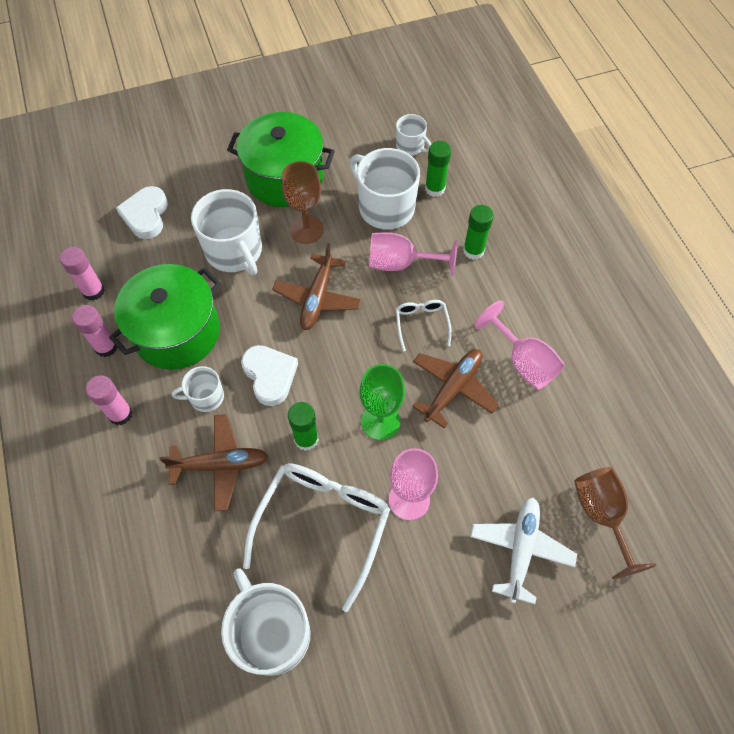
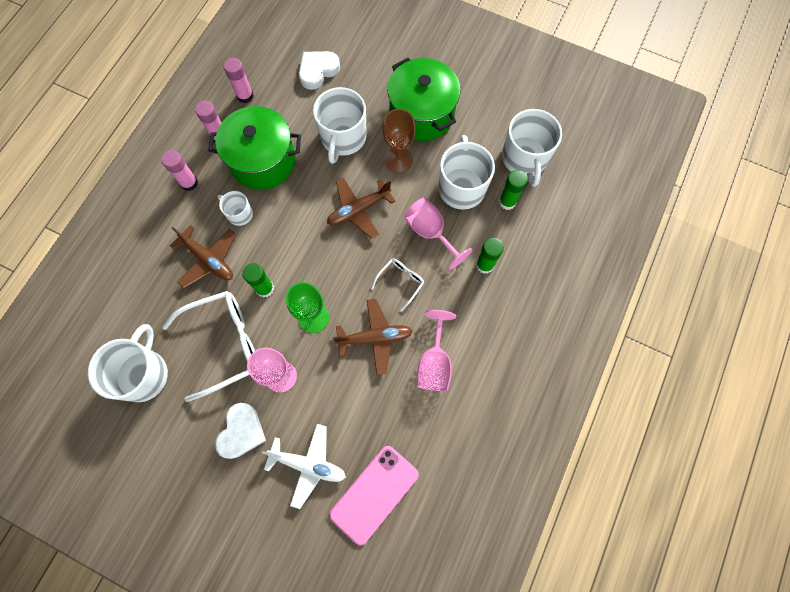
camera: 45 degrees right, 10 degrees up
white heart [241,345,298,406] -> white heart moved to [215,403,266,459]
white mug [396,114,431,156] -> white mug [502,109,562,187], size x1.87
white plane [470,498,577,604] -> white plane turned 45 degrees clockwise [262,424,346,509]
brown goblet [574,467,657,579] -> pink phone [329,446,419,545]

